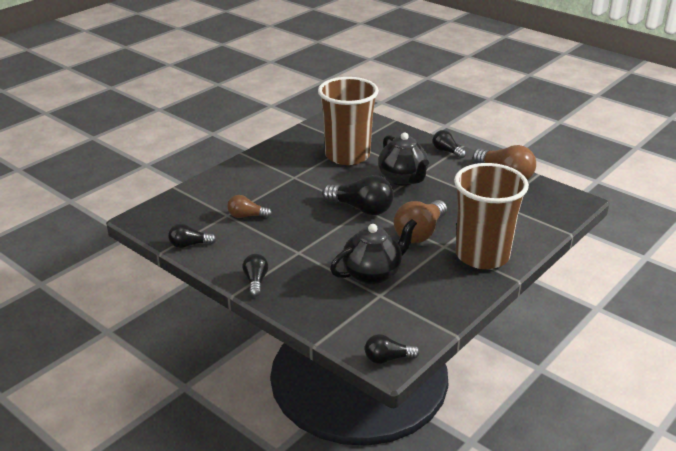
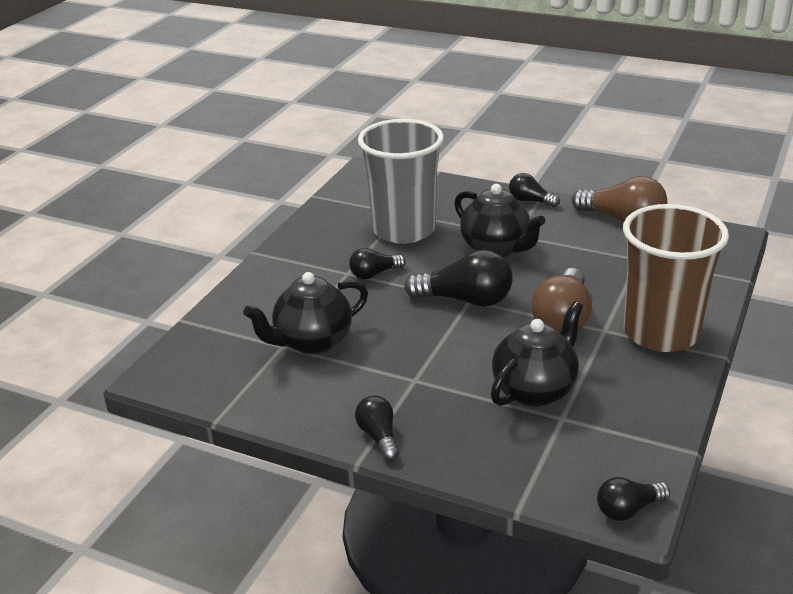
camera: 15 degrees left, 0 degrees up
black light bulb [168,224,216,248] -> black light bulb moved to [349,248,406,279]
brown light bulb [227,195,272,218] -> black teapot [243,272,368,354]
brown cup [318,77,379,165] -> grey cup [358,119,444,244]

